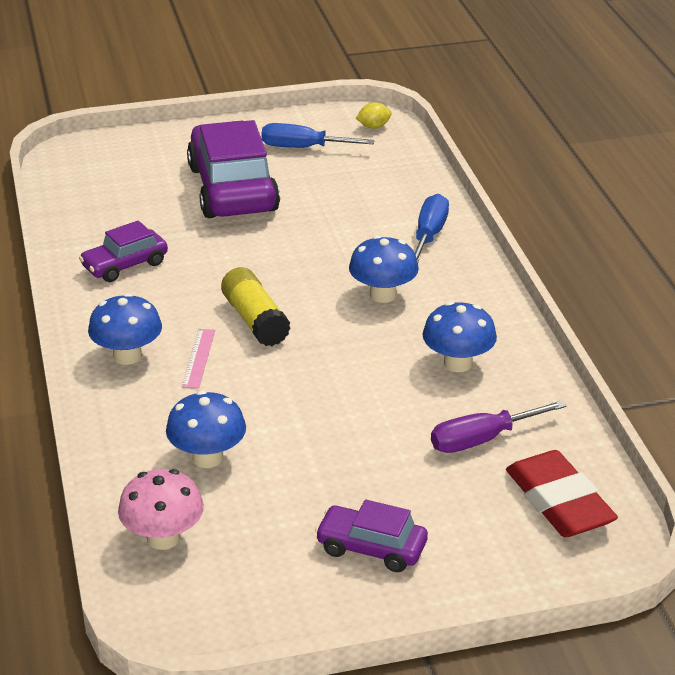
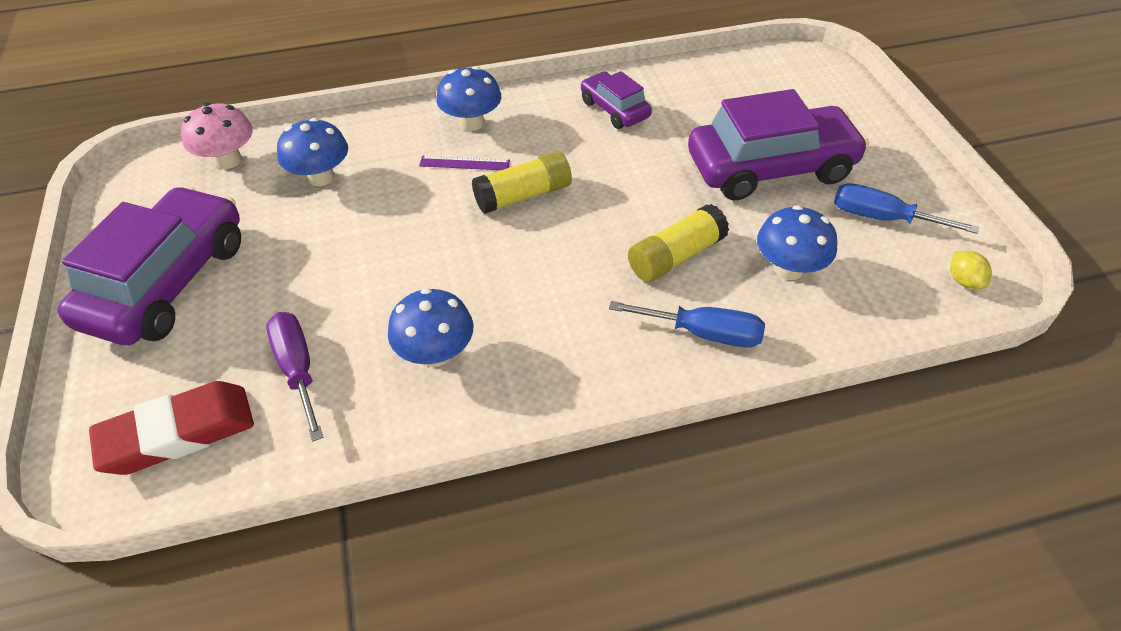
camera: 90 degrees right, 15 degrees up
pink ruler [182,329,215,389] -> purple ruler [419,155,510,170]
blue screwdriver [261,123,375,148] -> blue screwdriver turned 75 degrees counterclockwise [834,183,979,234]
purple car [315,499,428,572] -> purple car [57,186,241,345], size x1.93
blue mushroom [349,235,419,303] -> blue mushroom moved to [757,205,837,280]
none -> yellow glue stick [628,204,729,282]

